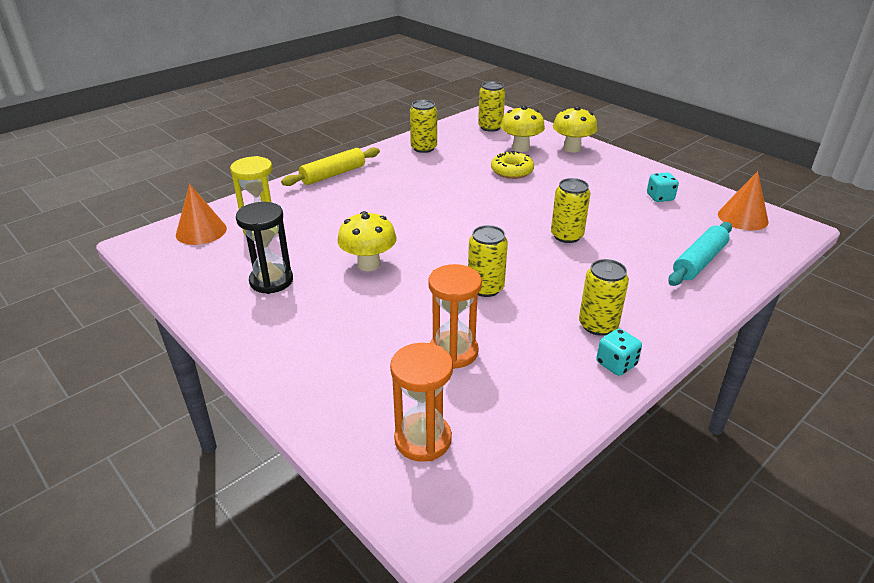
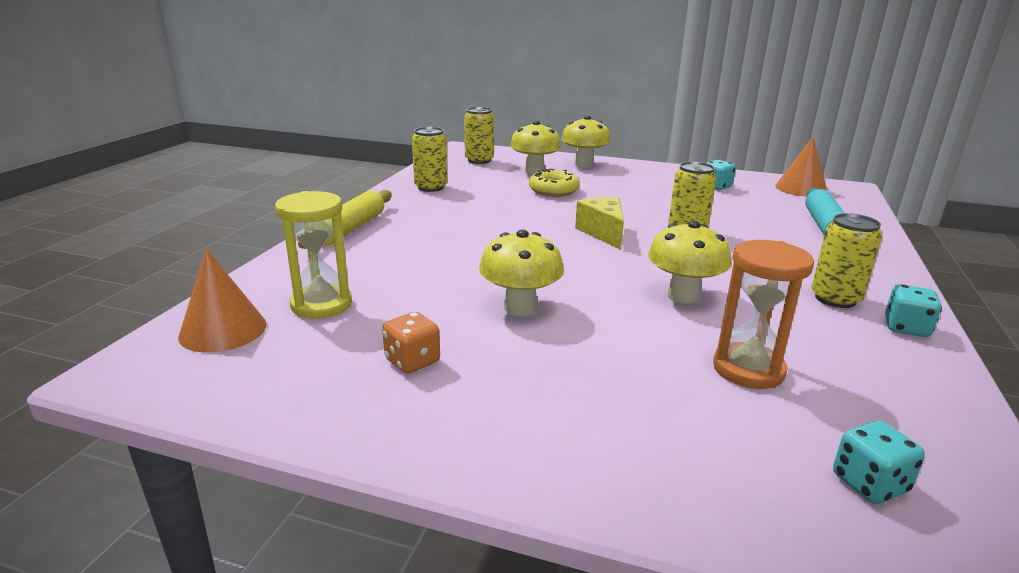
camera: 30 degrees left, 10 degrees down
black hourglass [236,202,293,294] -> orange dice [382,312,440,374]
orange hourglass [390,343,453,462] -> turquoise dice [833,421,925,504]
yellow can [468,225,508,297] -> yellow mushroom [648,221,731,304]
none -> yellow cheese [575,197,624,250]

